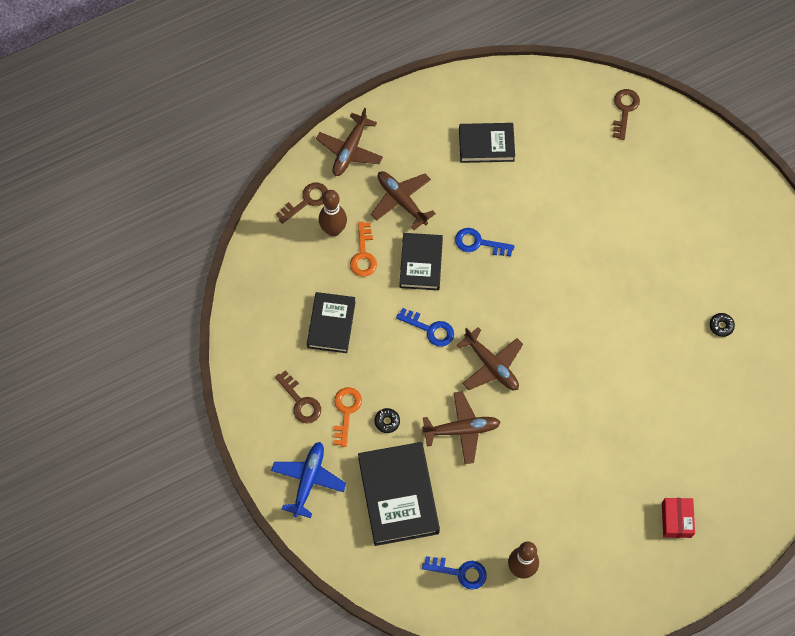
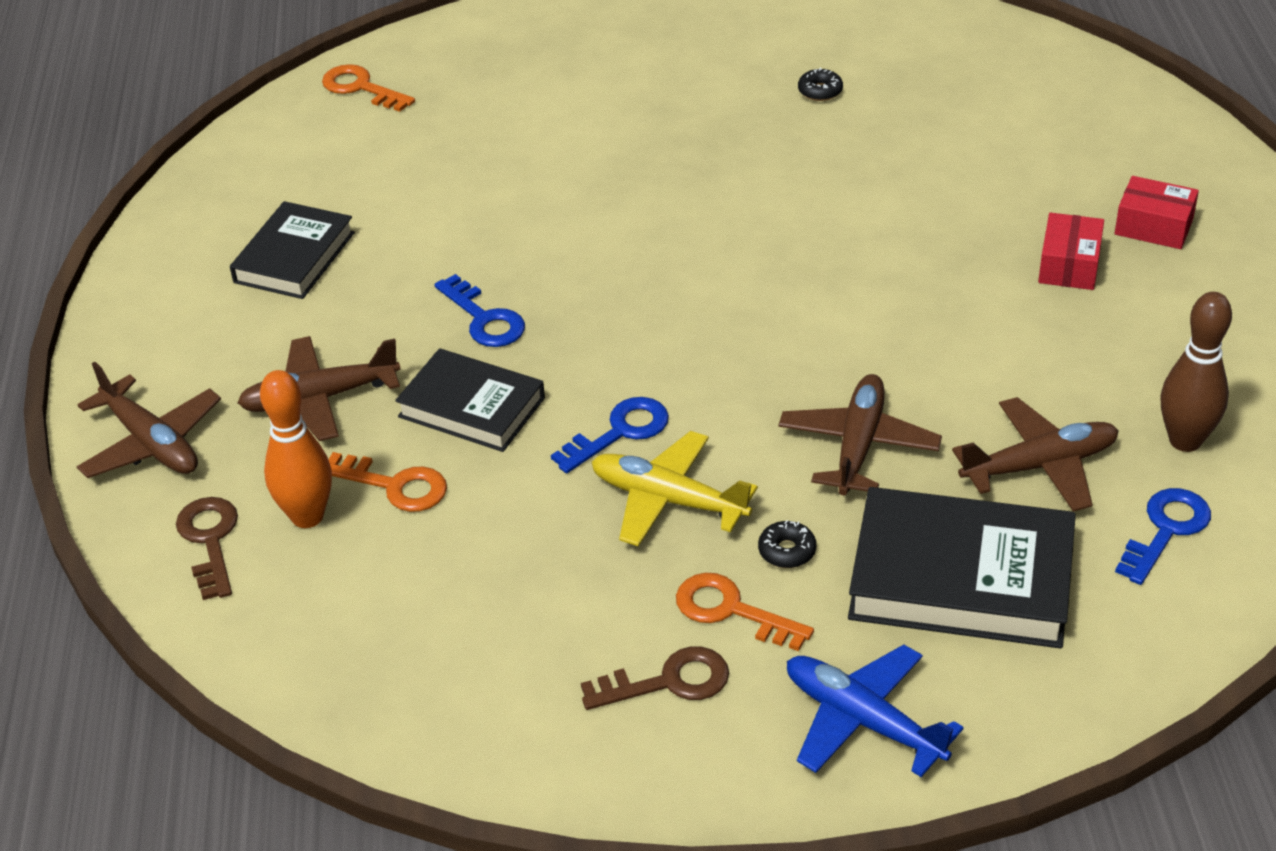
camera: 65 degrees left, 25 degrees down
black book [307,292,356,353] -> none
brown bowling pin [319,190,347,237] -> orange bowling pin [260,370,332,528]
blue key [455,228,514,257] -> blue key turned 75 degrees counterclockwise [435,274,525,347]
brown plane [457,327,523,390] -> brown plane moved to [952,397,1119,512]
brown key [613,89,640,140] -> orange key [322,64,415,112]
none -> yellow plane [592,431,758,546]
none -> red box [1038,213,1104,290]

